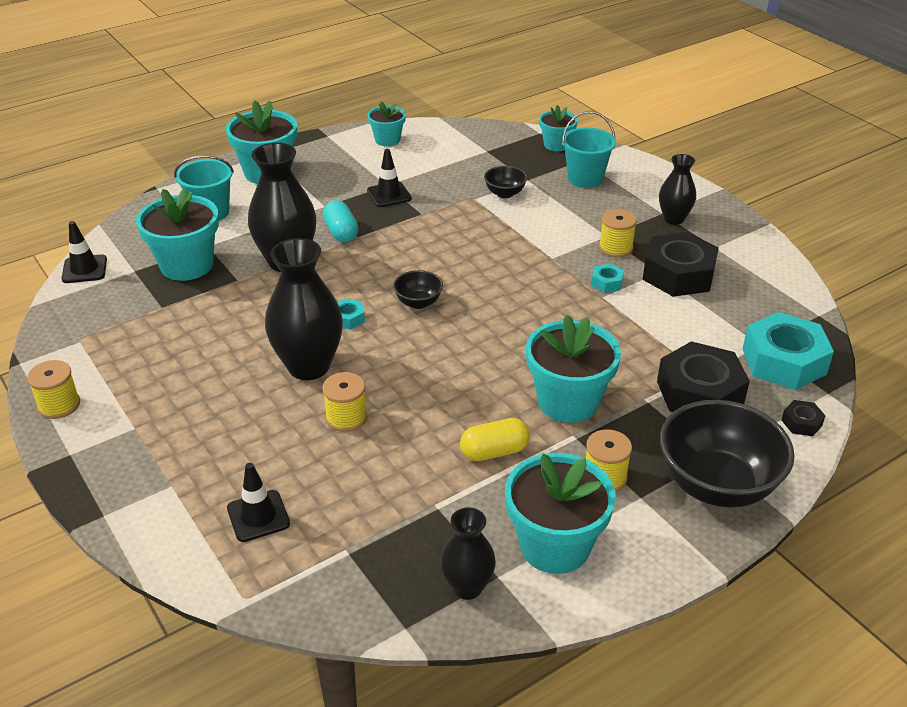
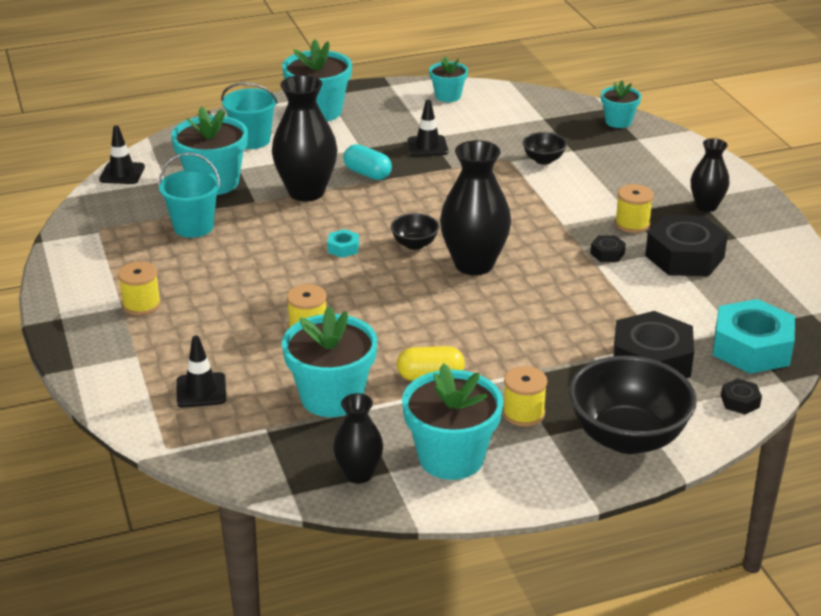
camera: 15 degrees right, 5 degrees down
yellow spool [27,360,80,419] -> yellow spool moved to [118,262,161,315]
black vase [265,238,343,380] -> black vase moved to [440,140,511,275]
turquoise capsule [323,200,358,242] -> turquoise capsule turned 45 degrees counterclockwise [343,144,392,180]
turquoise flower pot [526,315,621,423] -> turquoise flower pot moved to [282,306,377,417]
turquoise bucket [562,111,616,188] -> turquoise bucket moved to [158,152,221,238]
turquoise nut [591,264,624,293] -> black nut [590,235,626,262]

